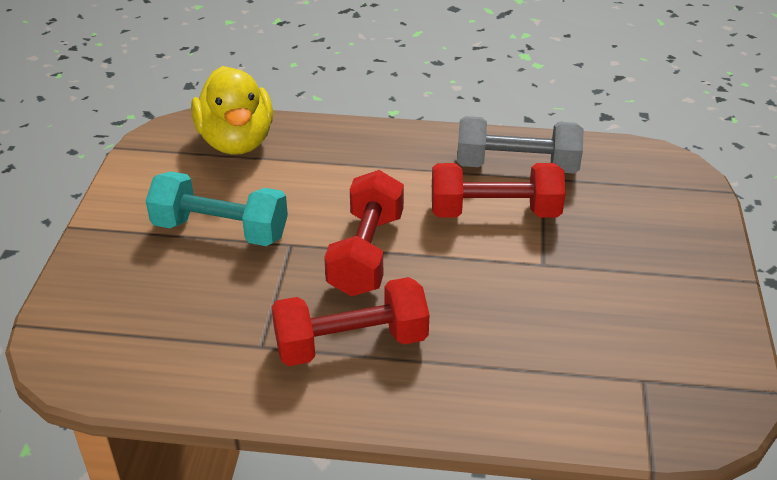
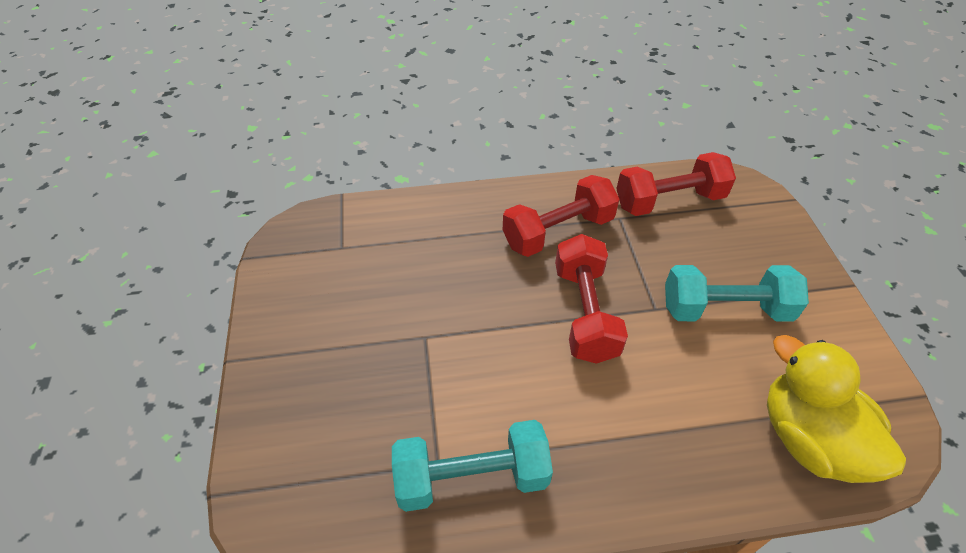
camera: 165 degrees right, 10 degrees up
red dumbbell [432,163,566,218] -> red dumbbell moved to [616,152,736,216]
grey dumbbell [457,116,584,173] -> turquoise dumbbell [392,420,553,512]

